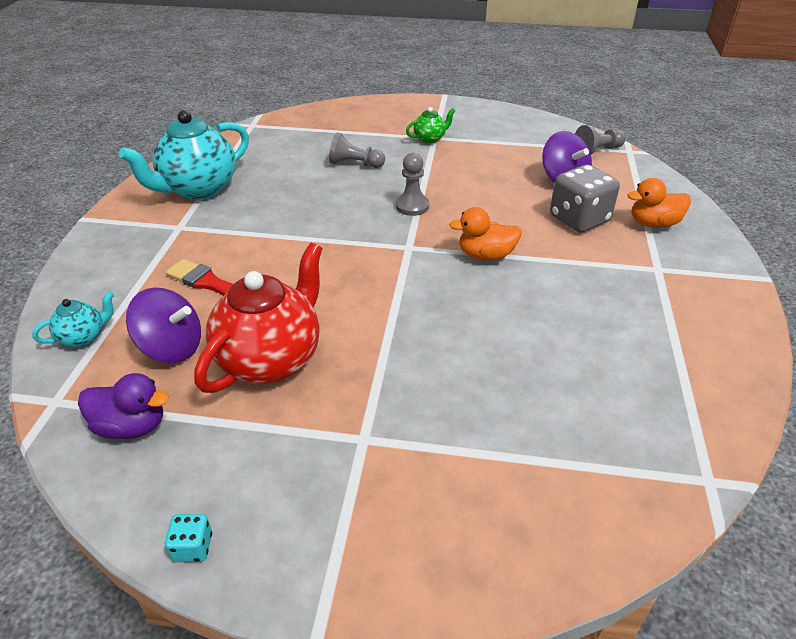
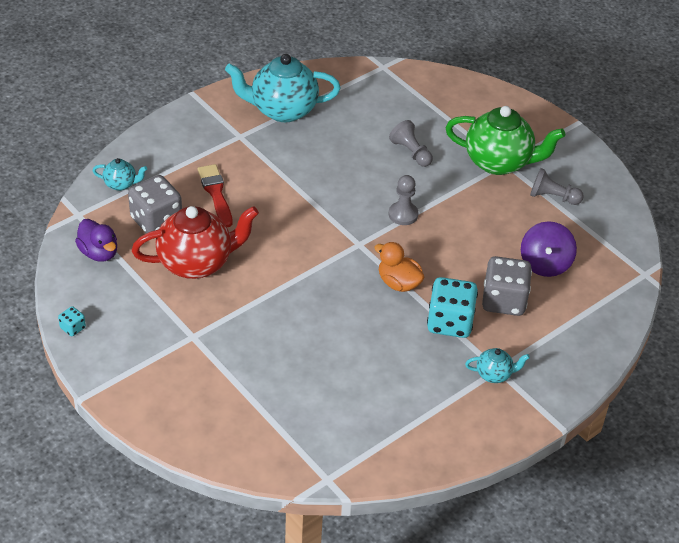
camera: 40 degrees right, 5 degrees up
purple spinning top [126,287,201,363] -> grey dice [128,175,182,234]
green teapot [406,107,456,144] -> green teapot [445,106,565,175], size x2.15
grey pawn [575,125,626,155] -> grey pawn moved to [530,168,584,205]
orange duck [627,178,691,228] -> none
none -> turquoise dice [427,277,478,338]
none -> turquoise teapot [465,348,530,383]

